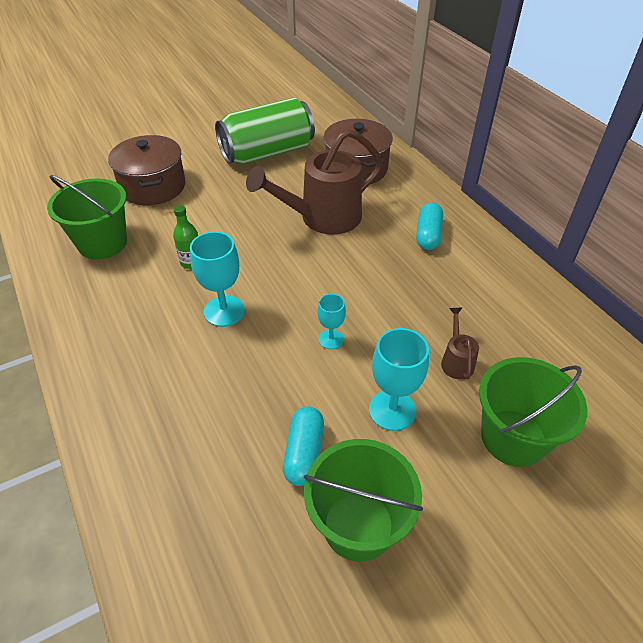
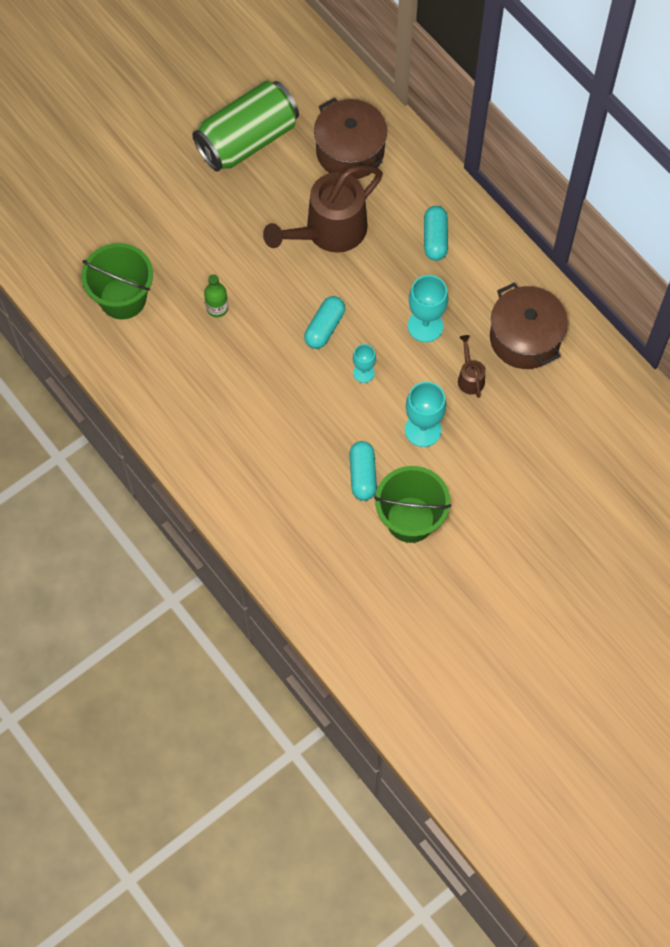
camera: 10 degrees left, 20 degrees up
brown pot [108,135,186,205] -> brown pot moved to [490,283,568,369]
turquoise goblet [190,231,245,327] -> turquoise goblet moved to [408,275,448,342]
green bucket [479,357,587,467] -> none
none -> turquoise capsule [304,296,345,349]

